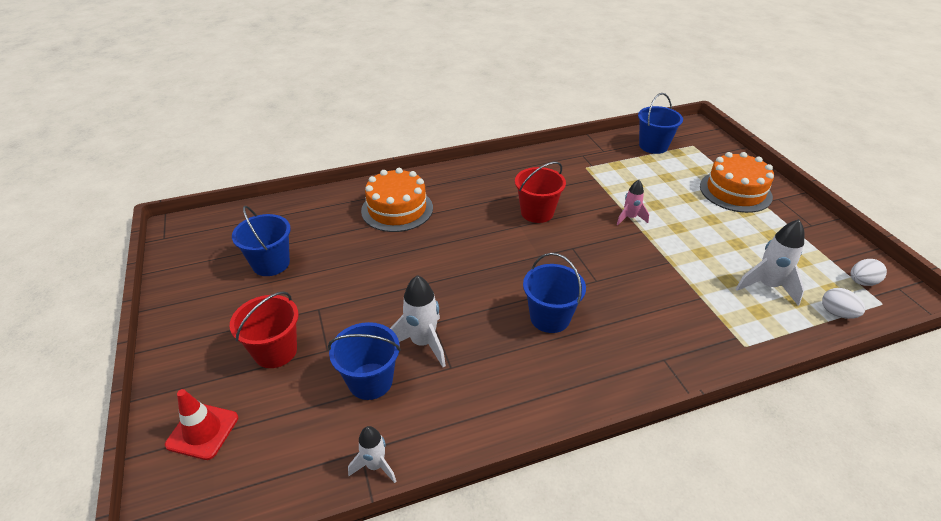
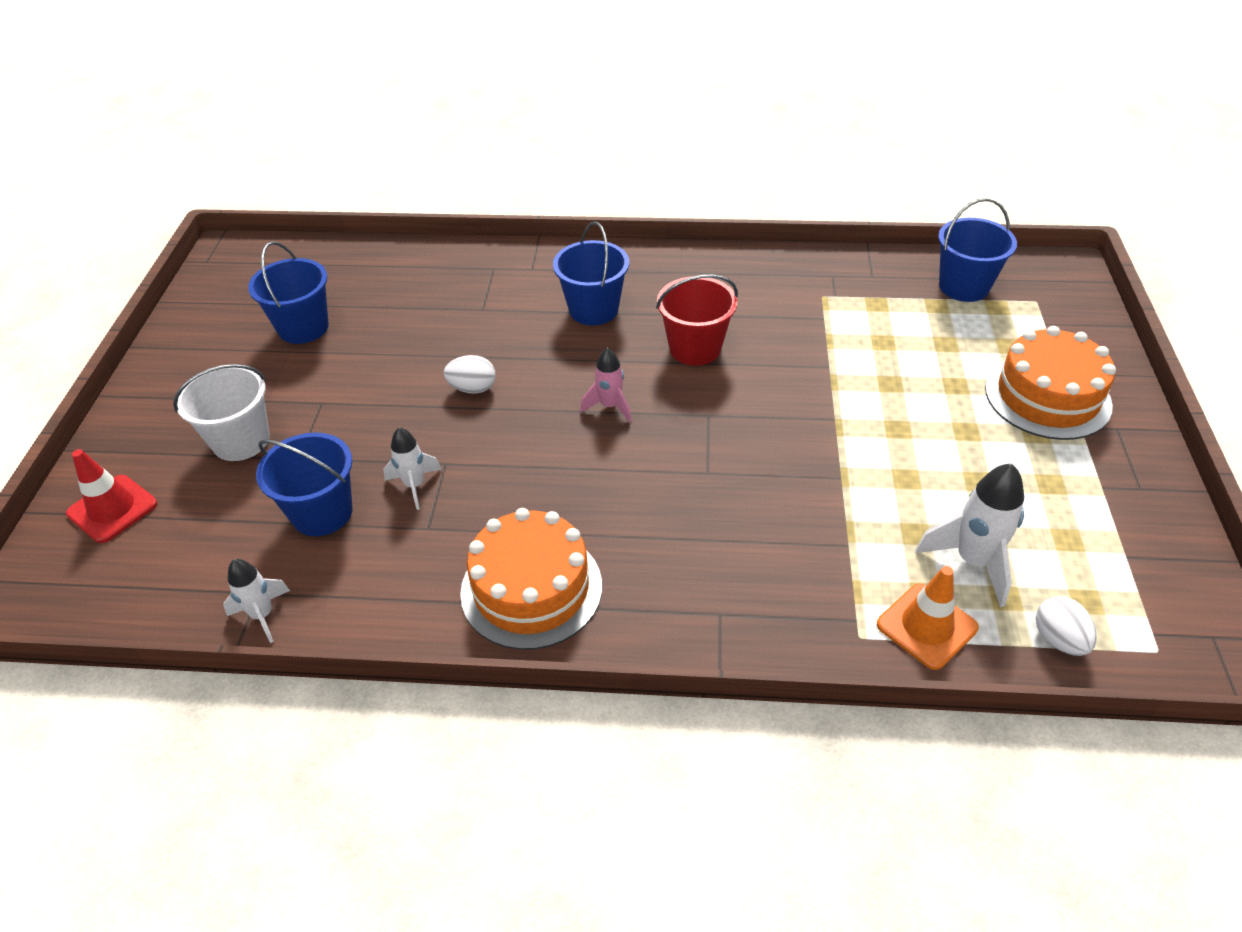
camera: 25 degrees right, 5 degrees up
red bucket [230,291,298,368] -> white bucket [173,364,270,461]
orange cake [361,168,433,232] -> orange cake moved to [460,508,602,650]
white rocket [390,275,446,367] -> white rocket [383,427,442,510], size x0.62
blue bucket [523,253,586,333] -> blue bucket moved to [553,221,629,325]
pink rocket [617,180,649,225] -> pink rocket moved to [580,348,632,423]
white egg [850,259,887,286] -> white egg moved to [444,355,496,394]
none -> orange traffic cone [877,566,979,670]

